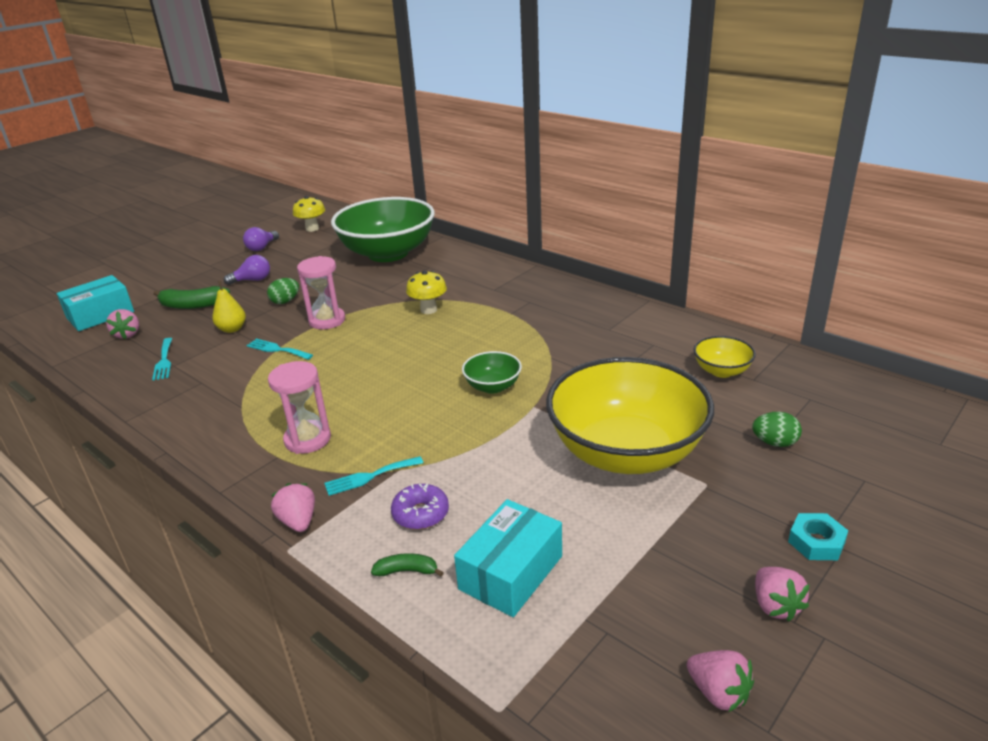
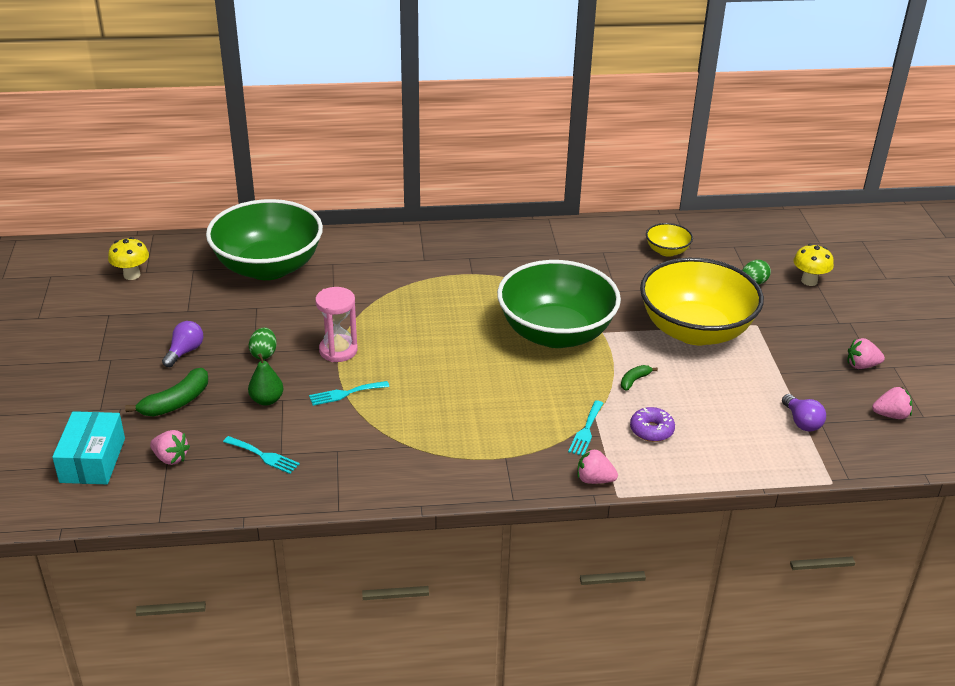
camera: 50 degrees left, 5 degrees up
yellow pear [212,281,246,333] -> green pear [248,353,283,406]
purple light bulb [243,227,279,251] -> purple light bulb moved to [782,394,826,432]
pink hourglass [268,361,331,454] -> none
green banana [371,553,444,577] -> green banana moved to [621,365,658,390]
yellow mushroom [406,270,447,314] -> yellow mushroom moved to [793,244,834,286]
turquoise box [454,499,562,617] -> none
green bowl [462,351,522,394] -> green bowl [497,260,621,348], size x2.34
pink strawberry [755,567,810,622] -> pink strawberry turned 150 degrees clockwise [848,338,885,369]
turquoise nut [788,513,848,560] -> none

